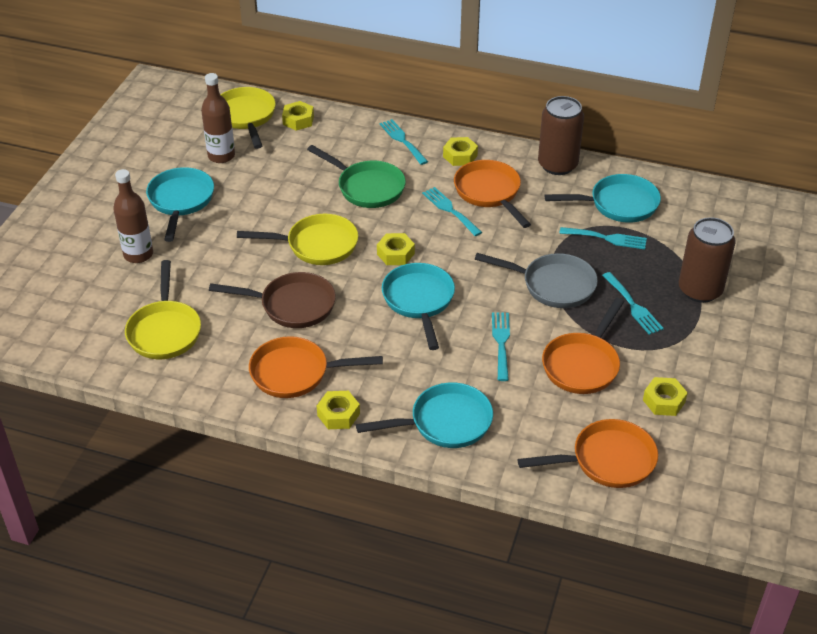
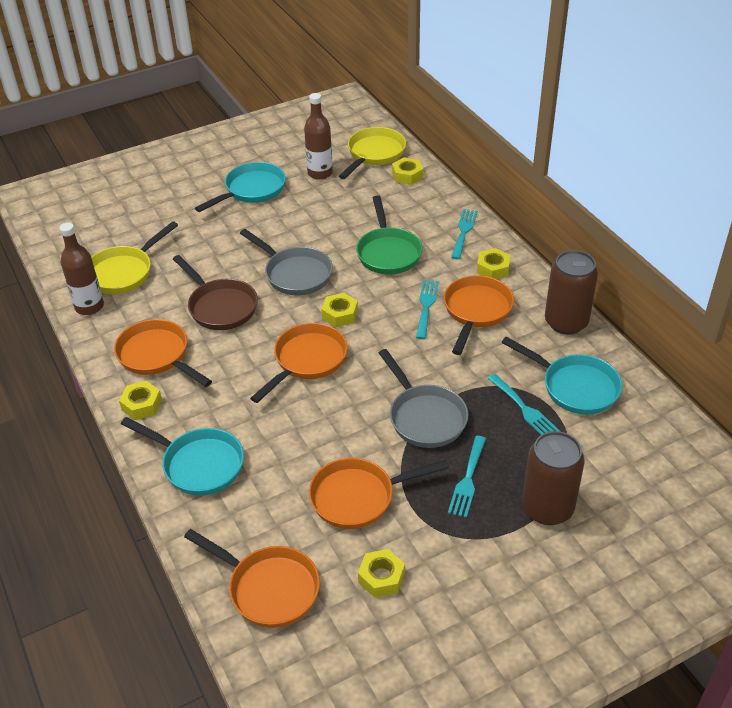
camera: 45 degrees right, 0 degrees up
brown bottle [113,169,153,263] -> brown bottle moved to [59,223,104,315]
yellow pan [237,214,358,265] -> grey pan [240,229,333,296]
turquoise pan [382,263,455,350] -> orange pan [250,323,348,403]
turquoise fork [492,312,510,381] -> none

